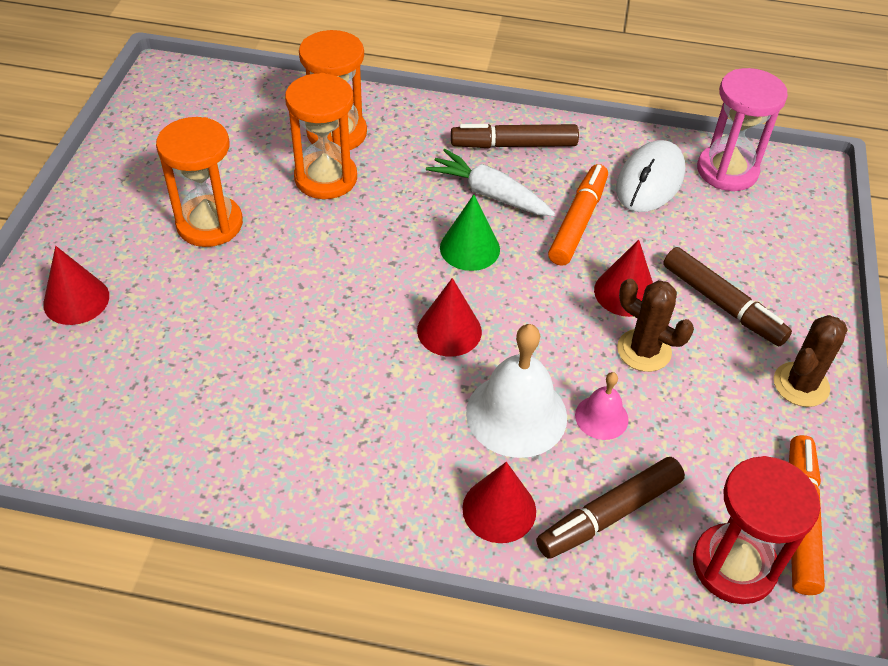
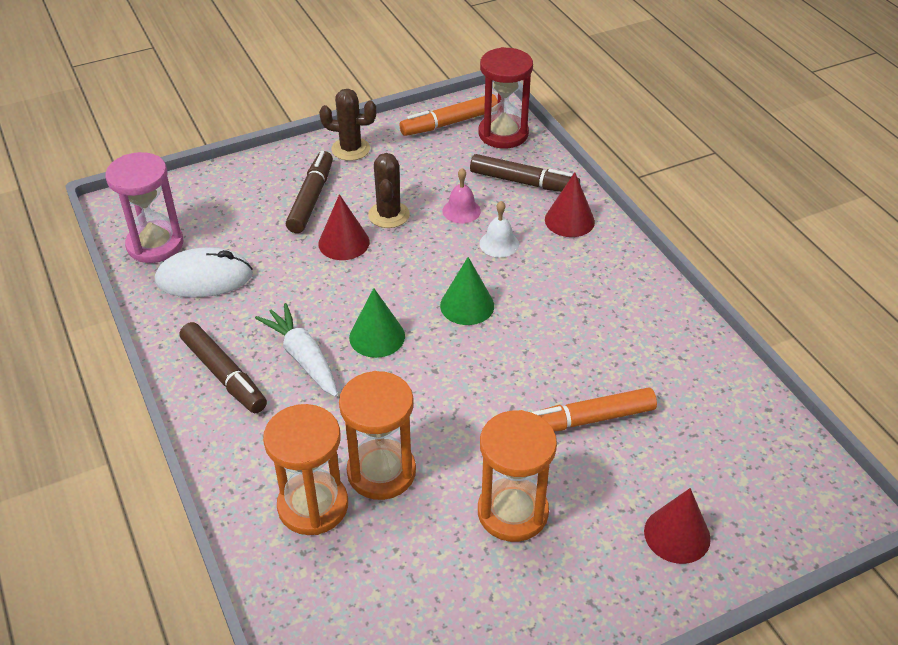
camera: 125 degrees left, 5 degrees down
red cone [417,278,482,357] -> green cone [440,257,494,325]
white carrot [426,149,555,216] -> white carrot turned 150 degrees clockwise [255,303,338,397]
white bell [466,324,567,458] -> white bell [479,201,519,257], size x0.53
orange marker [548,164,608,266] -> orange marker moved to [531,387,657,432]

